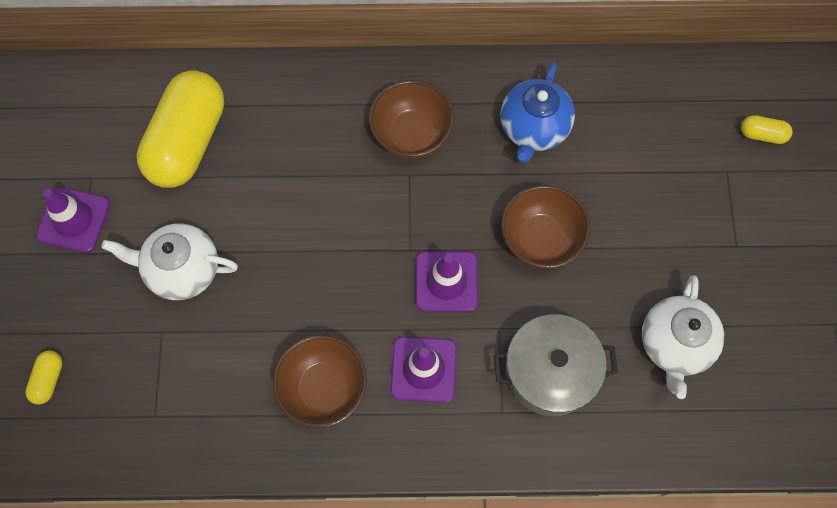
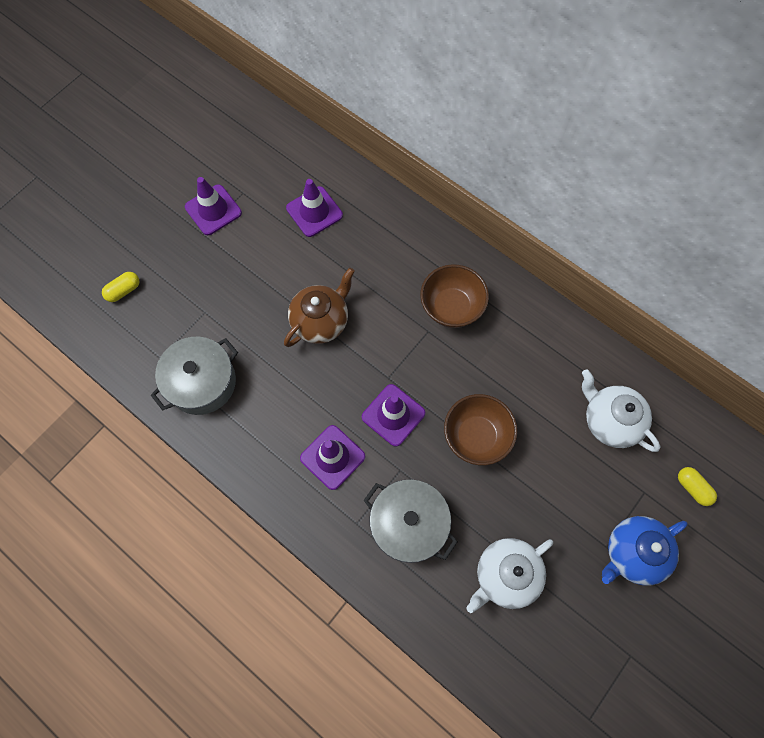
camera: 40 degrees right, 0 degrees up
white teapot [101,223,238,300] -> white teapot moved to [582,369,660,452]
yellow capsule [137,70,224,188] -> purple traffic cone [286,179,343,237]
brown bowl [273,335,367,428] -> none
blue teapot [501,62,575,163] -> blue teapot moved to [602,516,688,586]
none -> grey pot [151,337,238,415]
none -> brown teapot [284,268,355,347]

